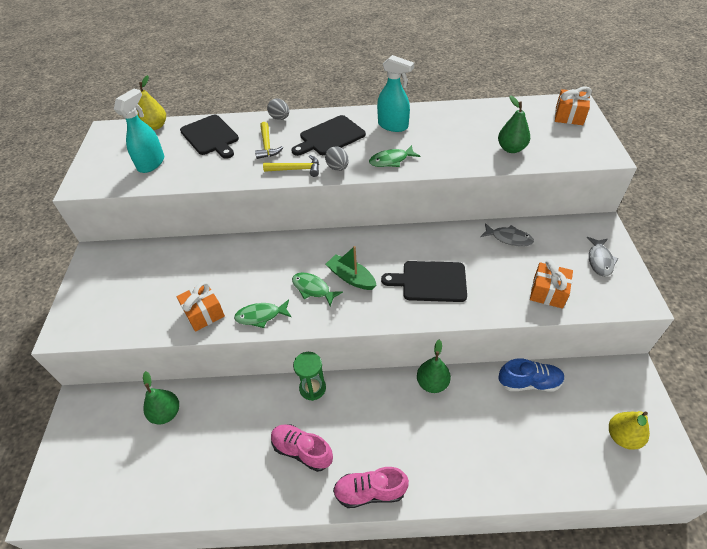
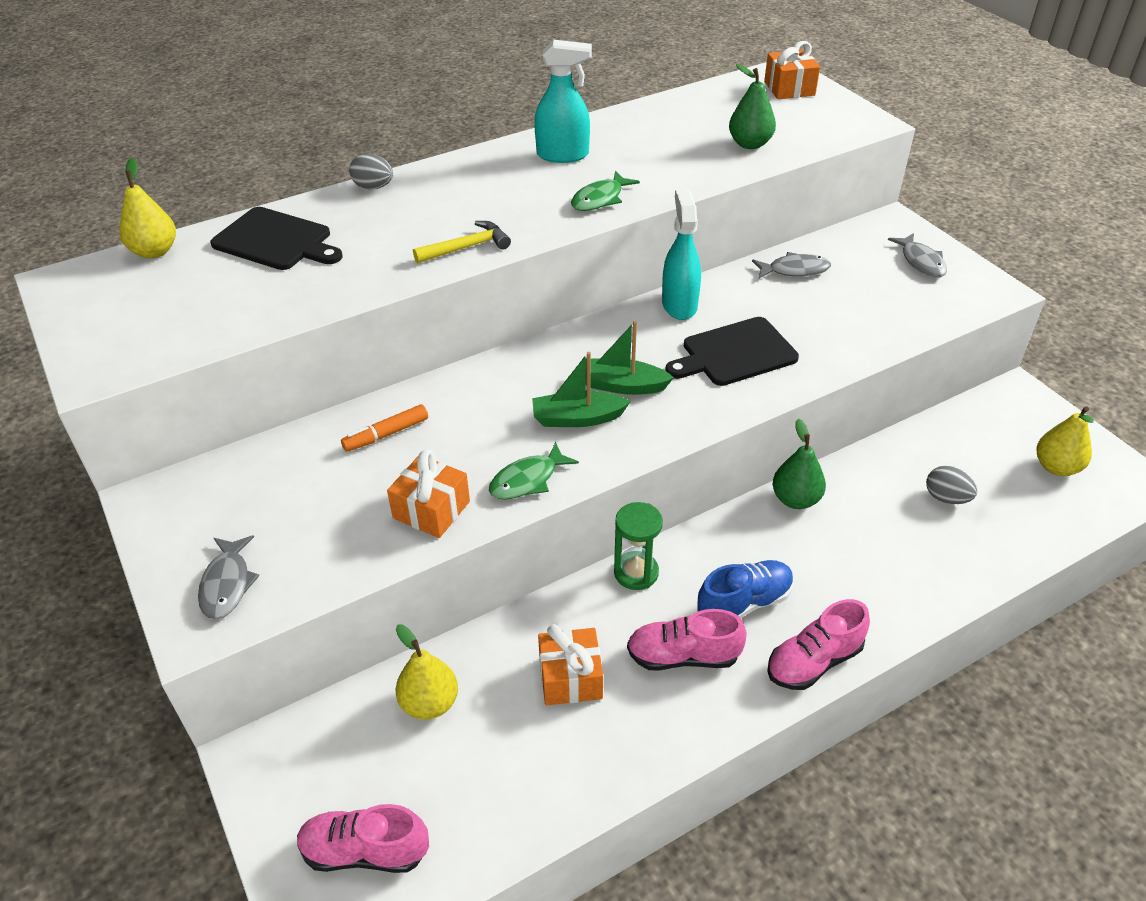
camera: 30 degrees left, 5 degrees down
turquoise spray bottle [114,89,164,173] -> turquoise spray bottle moved to [662,189,701,320]
green pear [143,371,179,424] -> yellow pear [396,624,458,720]
yellow hammer [255,122,284,159] -> none
black cutting board [292,115,366,156] -> none
green fish [292,273,343,306] -> green boat [532,352,631,427]
grey egg [325,146,349,171] -> grey egg moved to [926,466,977,504]
blue shoe [499,358,565,392] -> blue shoe moved to [697,560,794,618]
orange gift [530,259,573,309] -> orange gift moved to [538,624,603,705]
none -> grey fish [198,535,259,619]
none -> pink shoe [297,804,429,873]
none -> orange marker [341,404,428,452]

